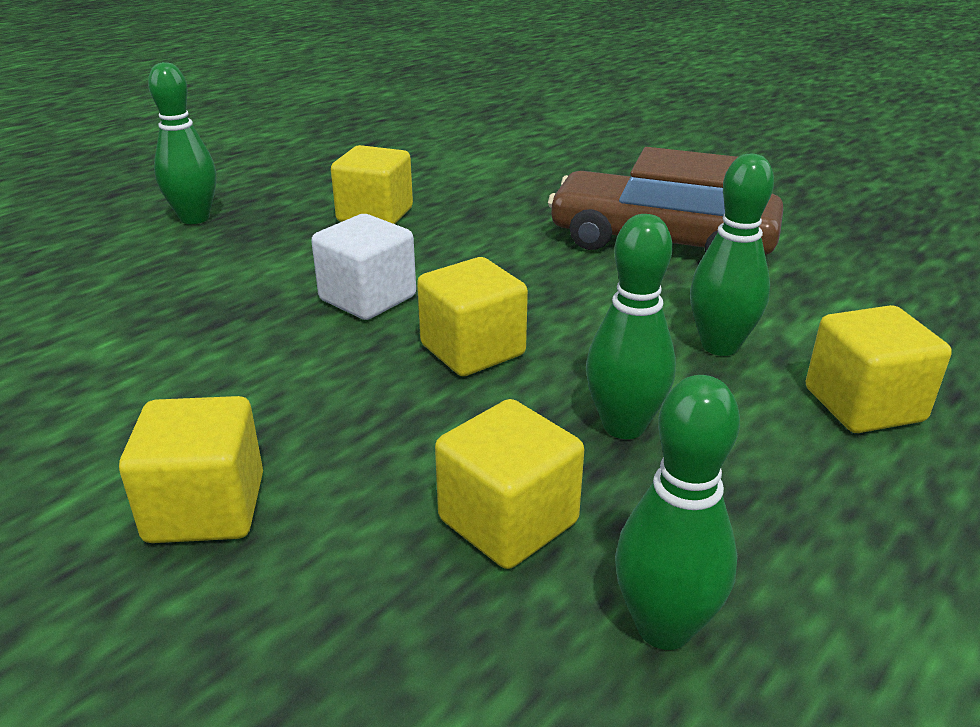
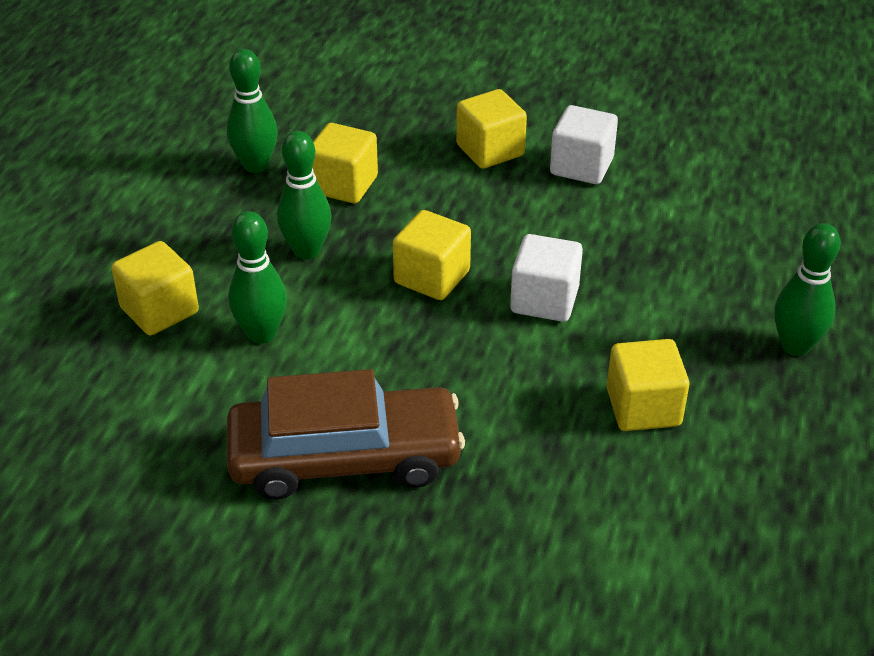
camera: 155 degrees right, 10 degrees up
none -> white cube [550,105,618,184]

